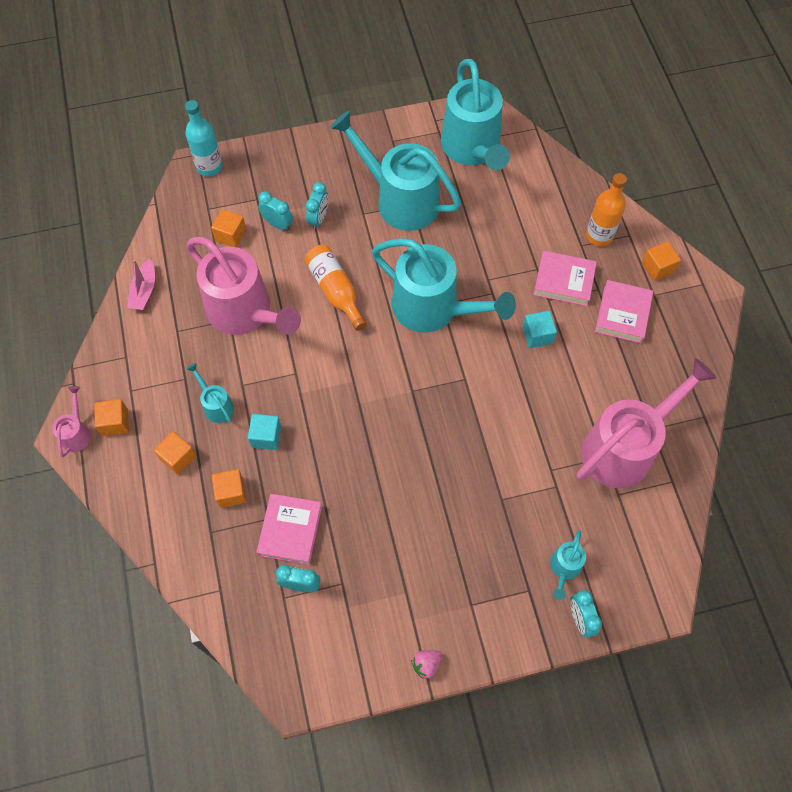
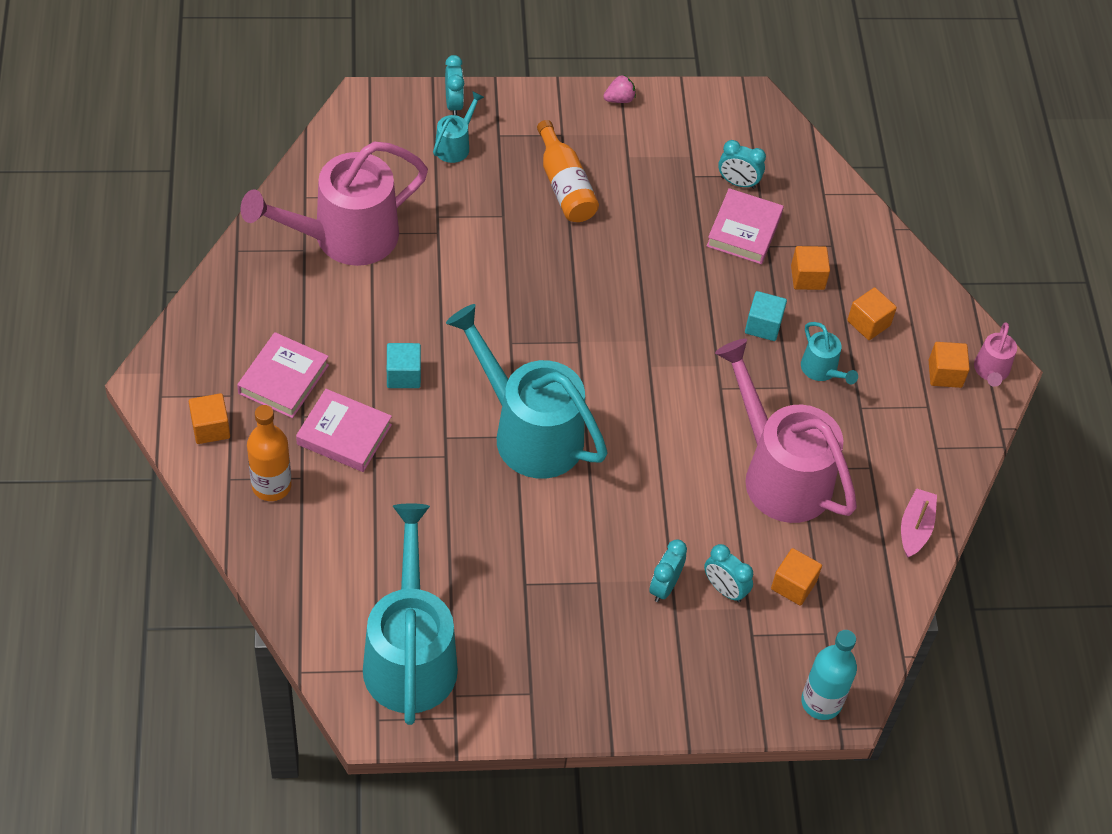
camera: 175 degrees left, 10 degrees down
orange bottle [304,245,367,331] -> orange bottle moved to [537,120,599,222]
turquoise watering can [330,111,461,231] -> none

